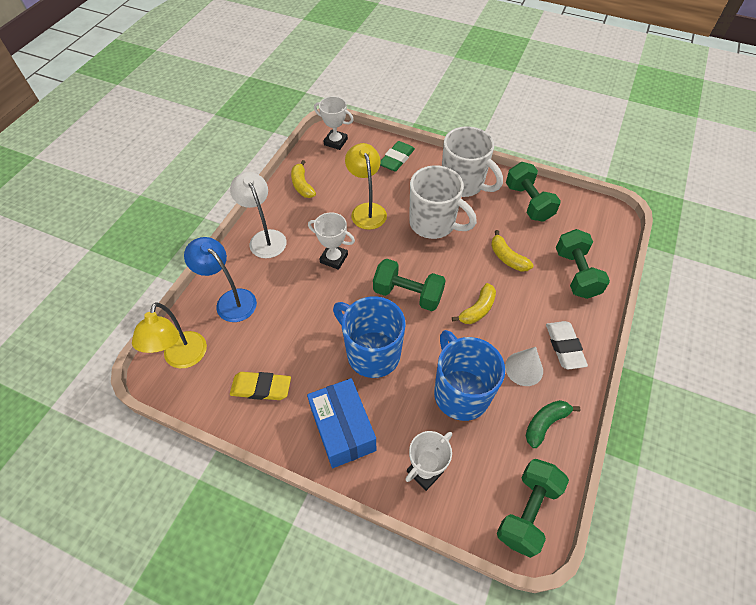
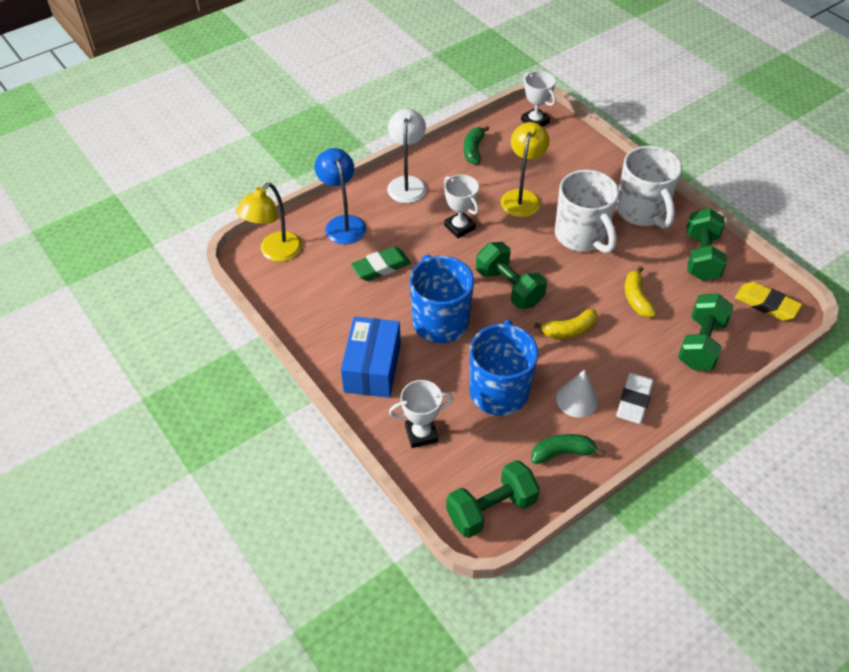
camera: 30 degrees right, 5 degrees down
yellow eraser [230,372,291,400] -> yellow eraser moved to [735,282,802,321]
yellow banana [291,160,316,198] -> green banana [464,126,489,164]
green eraser [380,141,415,172] -> green eraser moved to [351,246,411,281]

